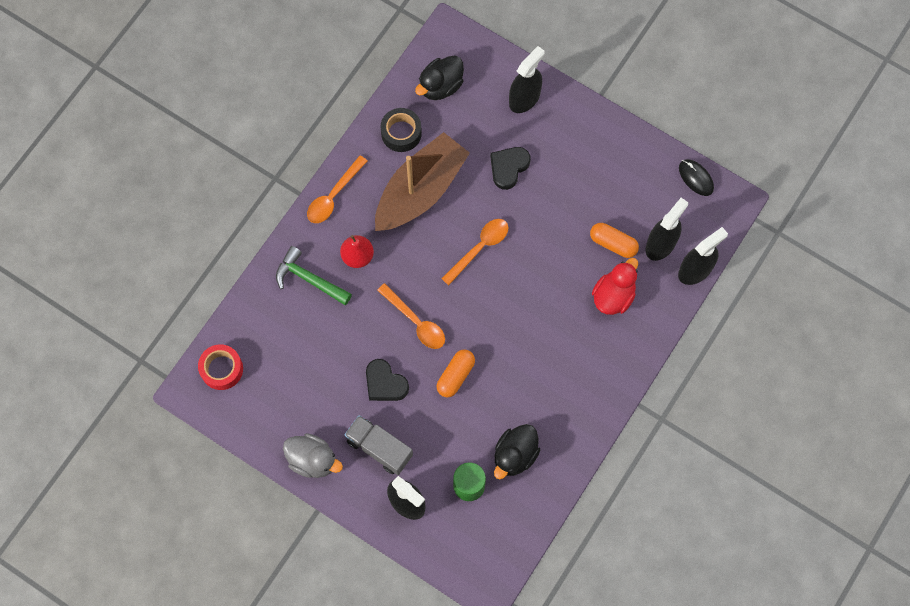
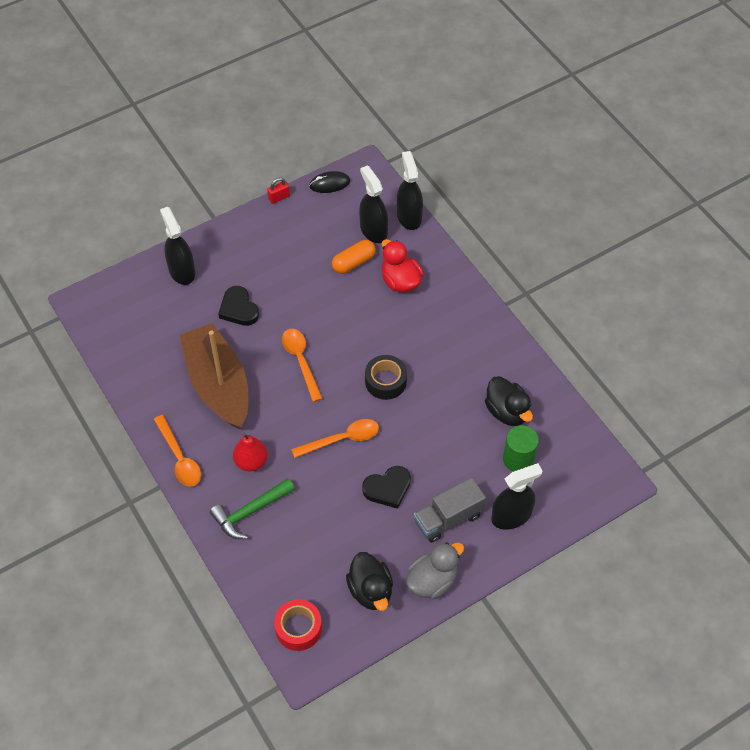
camera: 65 degrees left, 15 degrees down
black tape [380,108,422,152] -> black tape moved to [365,355,407,400]
black duck [415,55,464,100] -> black duck moved to [346,552,393,611]
orange capsule [437,349,475,397] -> none
none -> red padlock [267,177,290,204]

